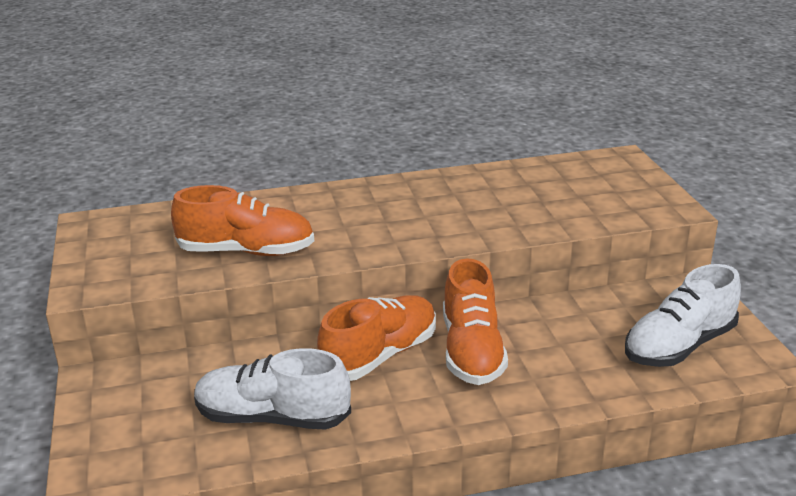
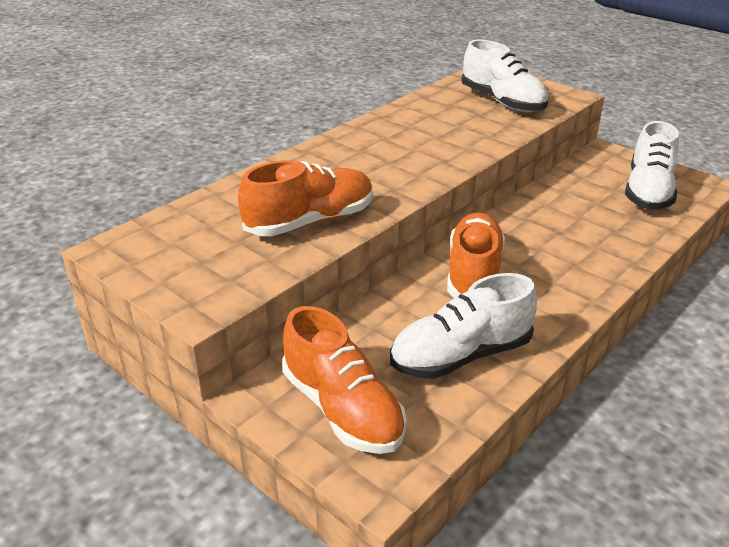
camera: 35 degrees left, 5 degrees up
orange shoe [443,258,508,385] -> orange shoe moved to [282,306,407,454]
none -> white shoe [461,40,549,112]

